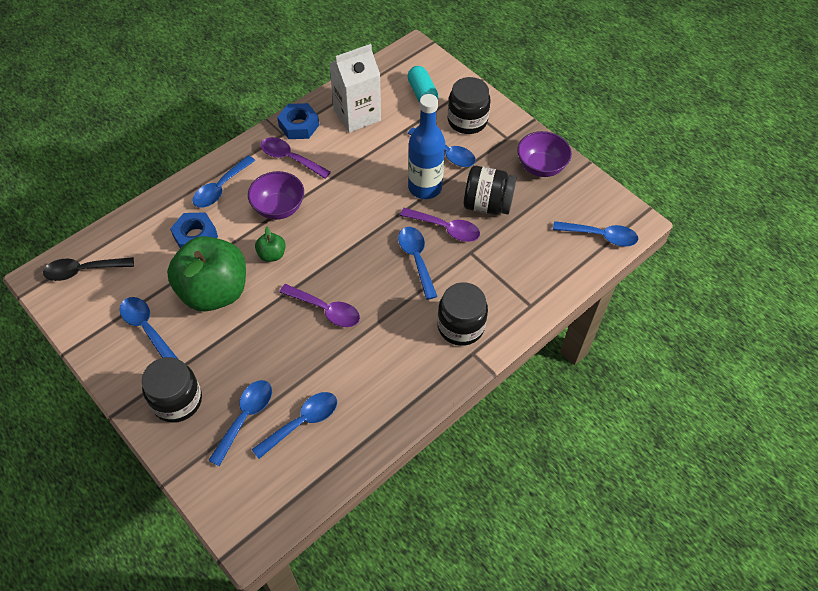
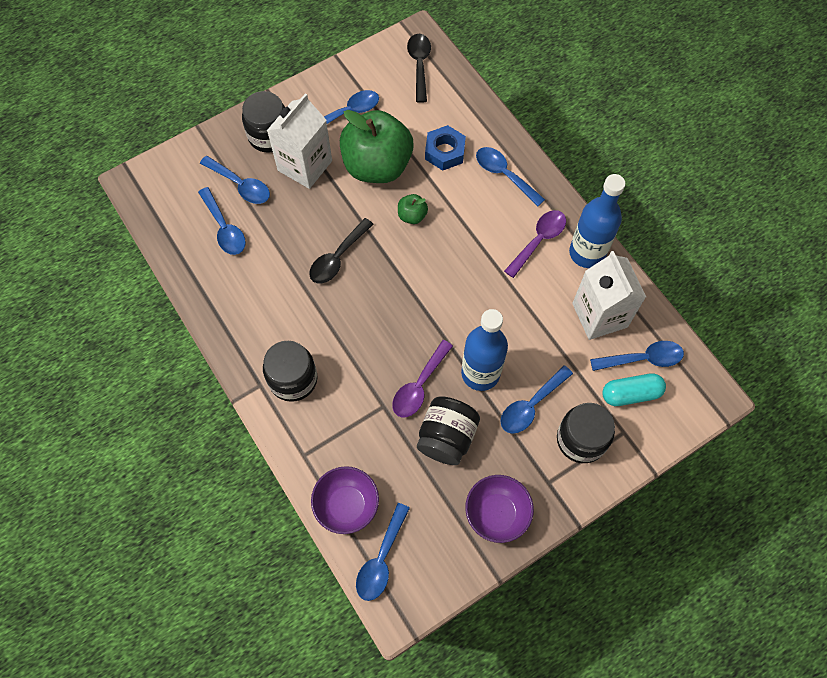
camera: 100 degrees right, 10 degrees up
purple bowl [248,171,304,220] -> purple bowl moved to [311,466,379,534]
blue nut [277,103,319,139] -> blue bottle [569,174,625,268]
purple spoon [279,284,360,327] -> black spoon [309,218,374,284]
blue spoon [398,227,437,300] -> blue spoon moved to [590,341,684,371]
none -> white carton [267,93,332,189]

